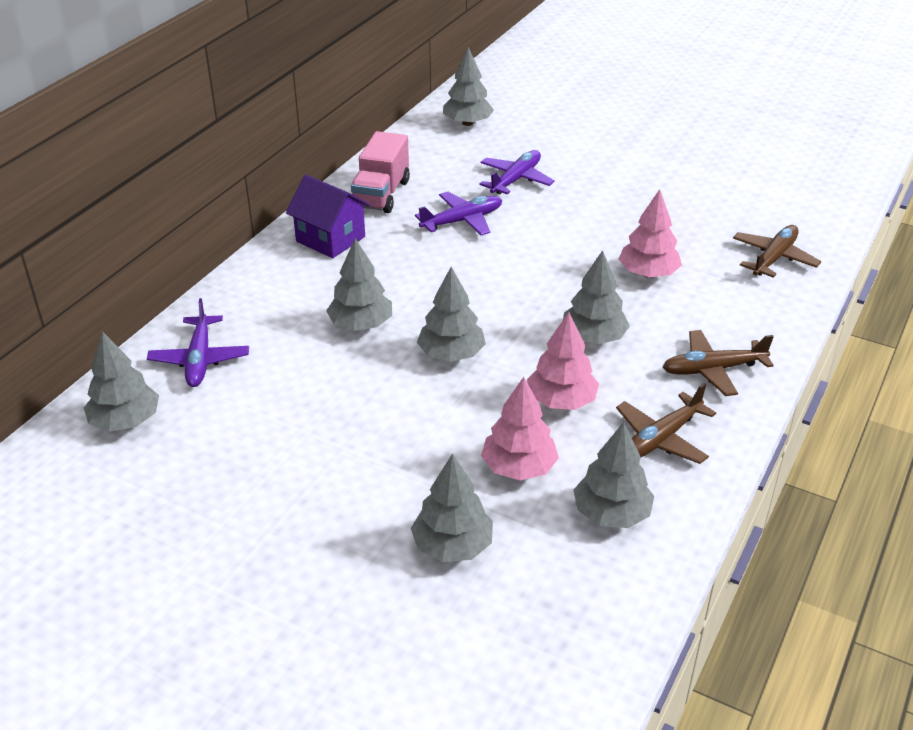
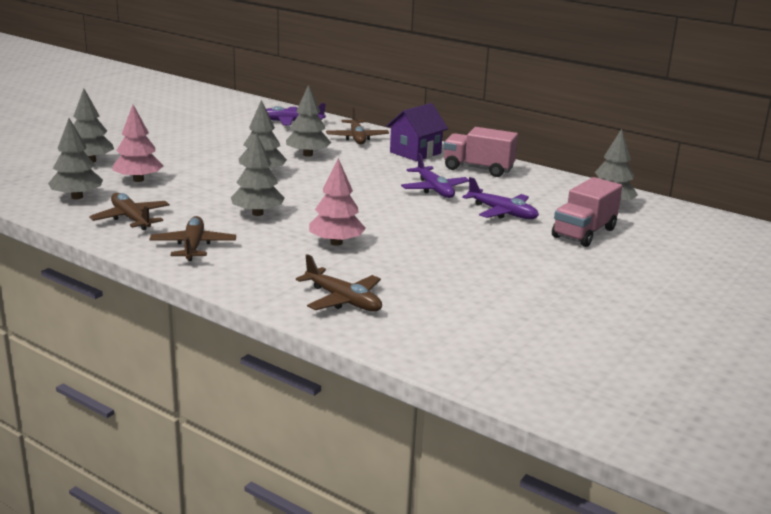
camera: 95 degrees right, 15 degrees down
grey tree [84,331,159,431] -> none
pink tree [527,312,599,410] -> none
none -> brown plane [326,107,389,144]
none -> pink truck [552,177,622,247]

